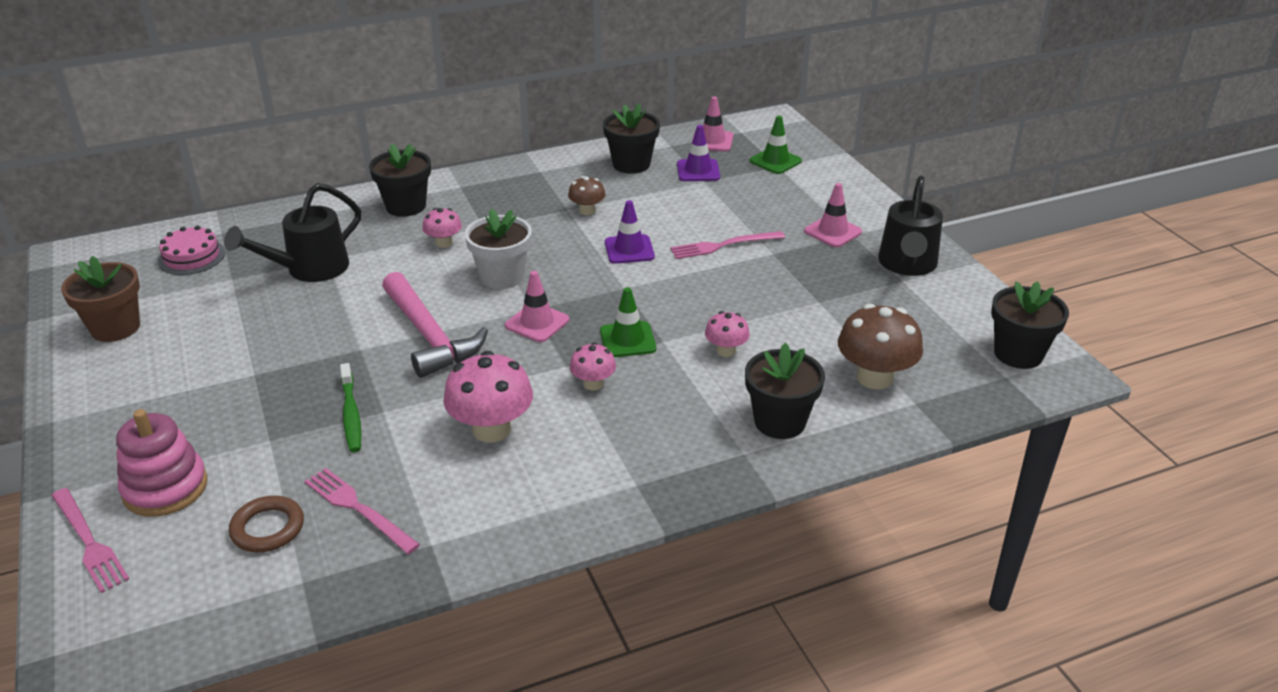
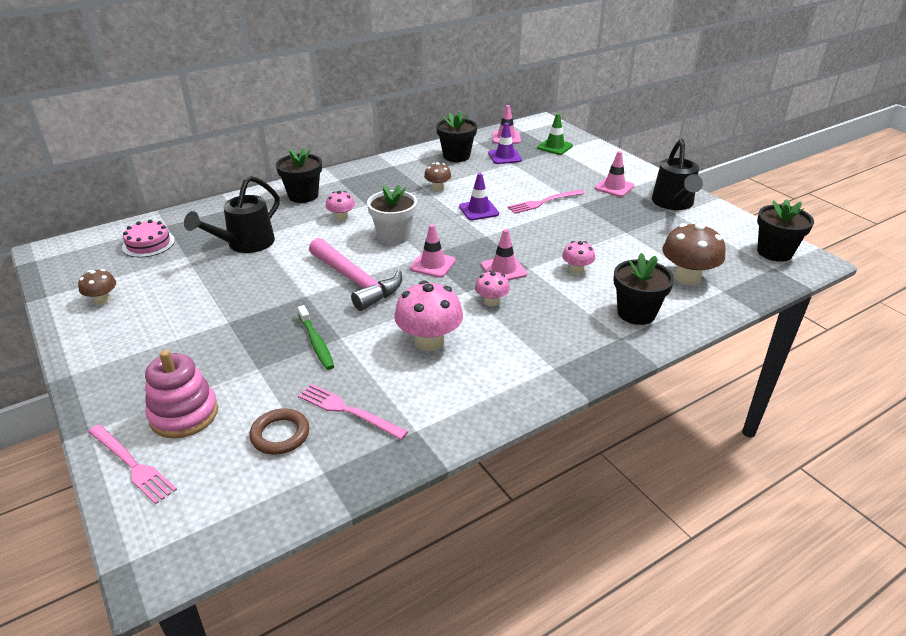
camera: 10 degrees left, 0 degrees up
brown flower pot [61,256,140,342] -> brown mushroom [78,269,116,305]
green traffic cone [600,287,656,357] -> pink traffic cone [481,229,527,280]

